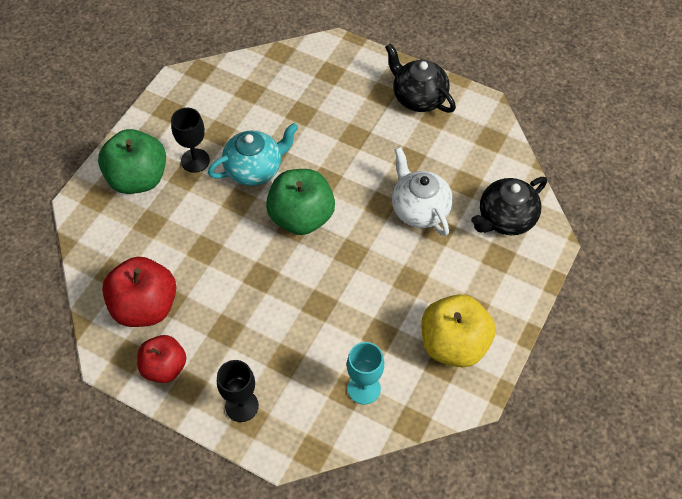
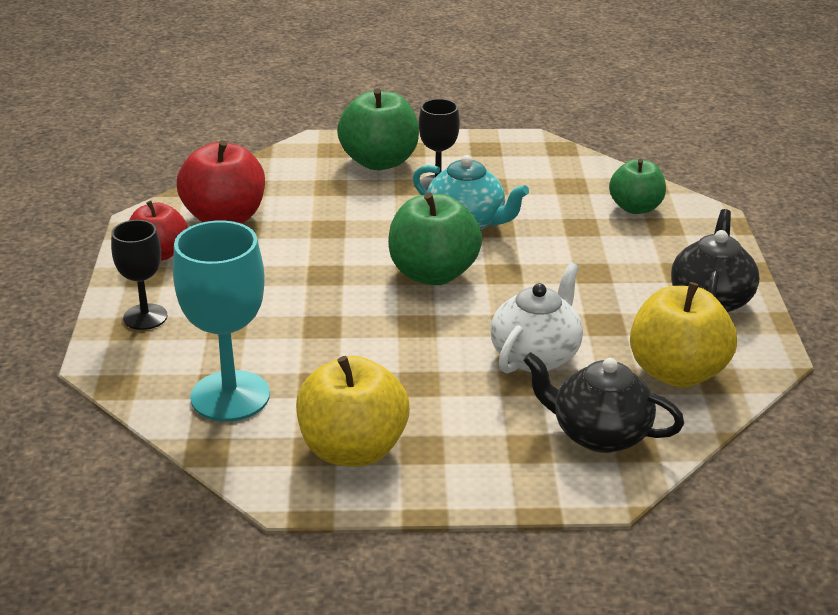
camera: 60 degrees right, 25 degrees down
turquoise goblet [347,342,384,405] -> turquoise goblet [173,221,270,422], size x1.66
none -> green apple [609,159,666,214]
none -> yellow apple [630,282,737,388]

